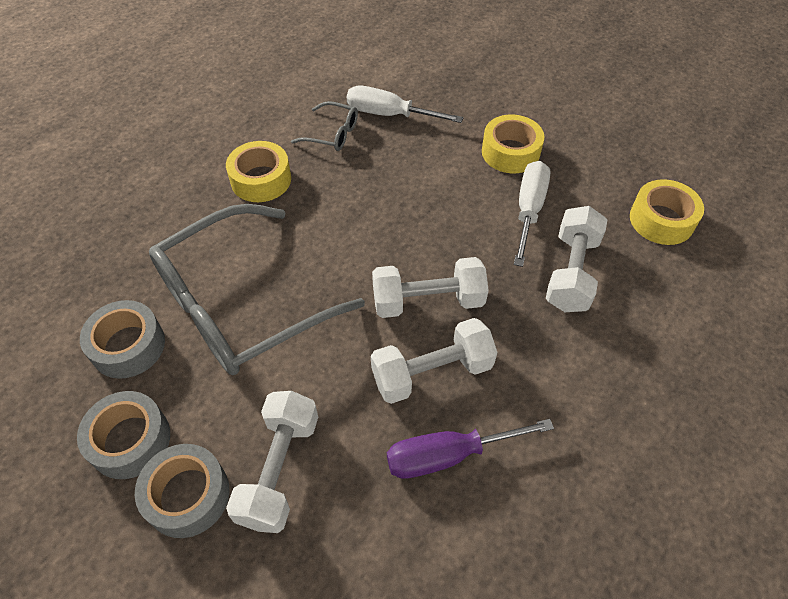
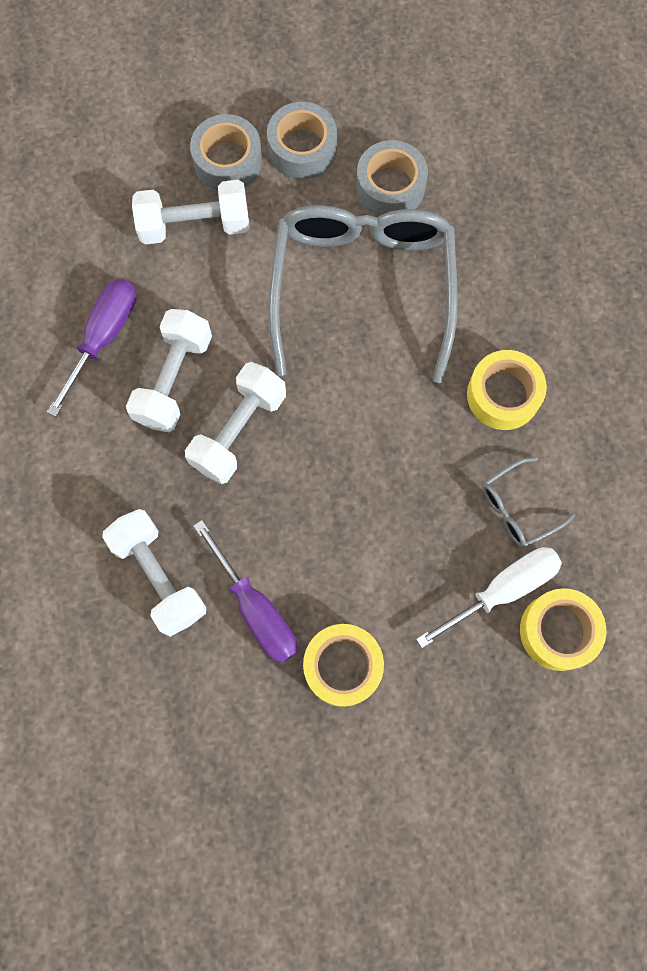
camera: 130 degrees right, 20 degrees up
white dumbbell [226,391,318,533] -> white dumbbell turned 60 degrees counterclockwise [132,180,250,245]
white screwdriver [514,161,550,267] -> purple screwdriver [193,520,297,663]
yellow tape [630,179,704,245] -> yellow tape moved to [520,588,606,671]

